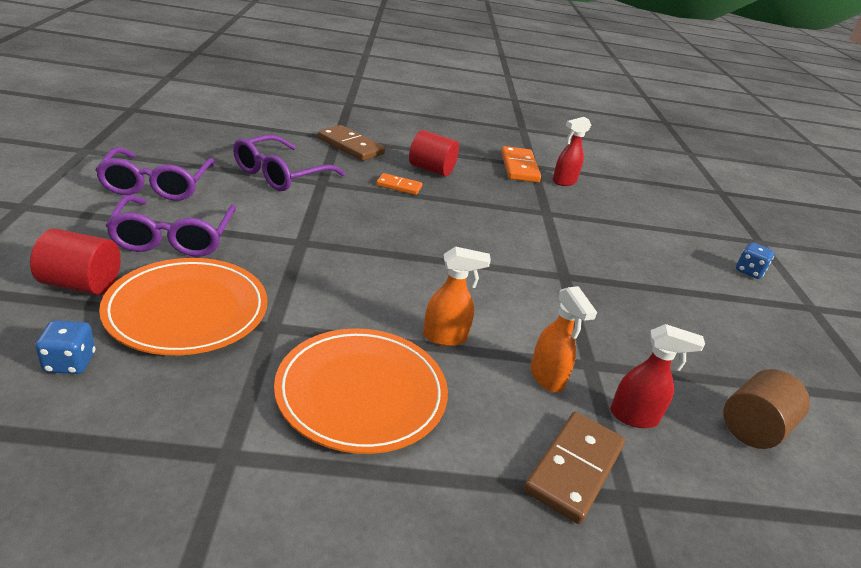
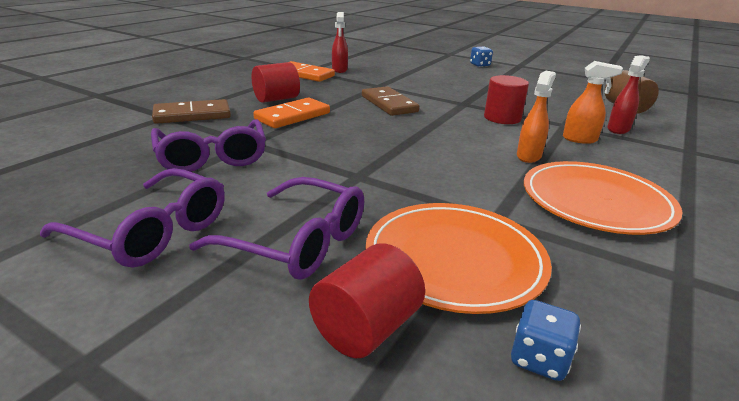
camera: 55 degrees left, 5 degrees down
orange domino [376,173,422,195] -> orange domino [253,97,330,128], size x1.68
brown domino [524,412,625,524] -> brown domino moved to [362,86,419,116]
none -> red cylinder [484,75,529,124]

